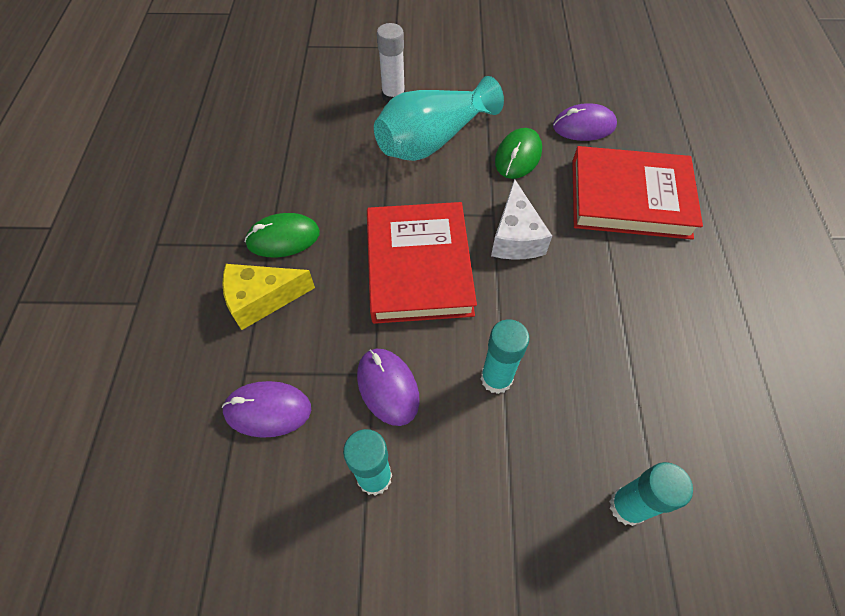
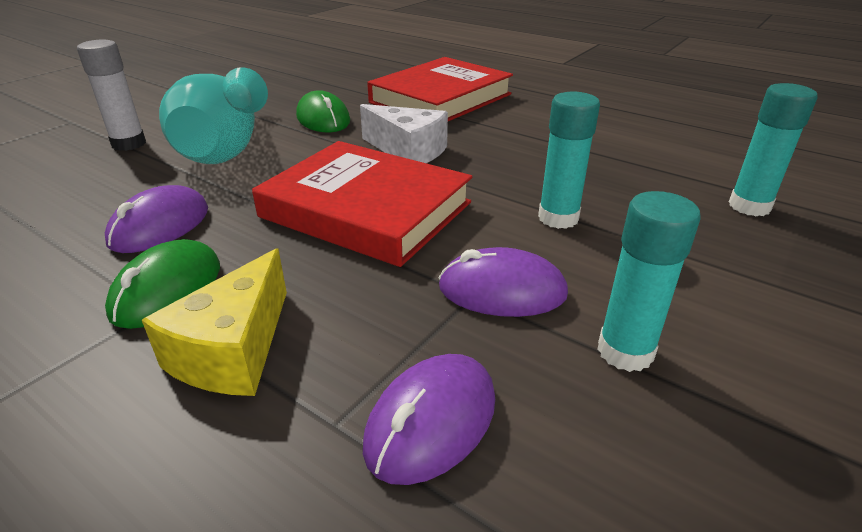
camera: 55 degrees left, 25 degrees down
purple mouse [553,103,617,141] -> purple mouse moved to [105,185,208,253]

